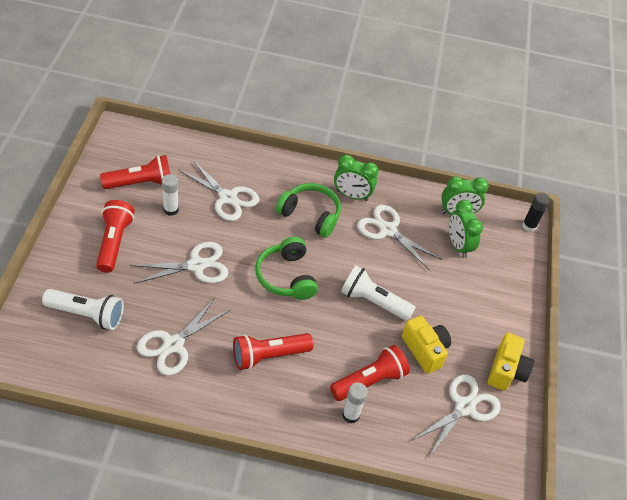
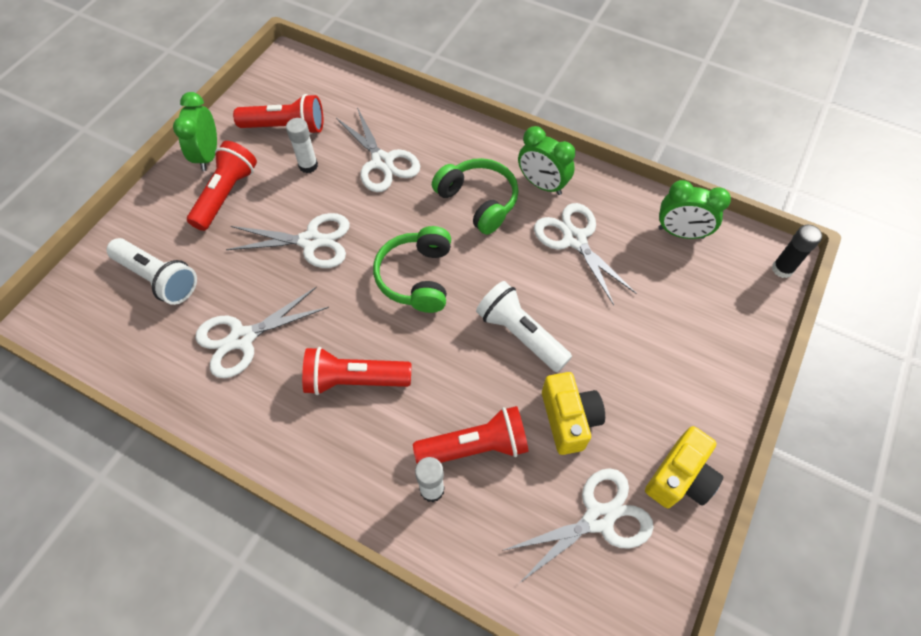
camera: 25 degrees right, 10 degrees up
green clock [449,200,483,258] -> green clock moved to [173,92,217,171]

